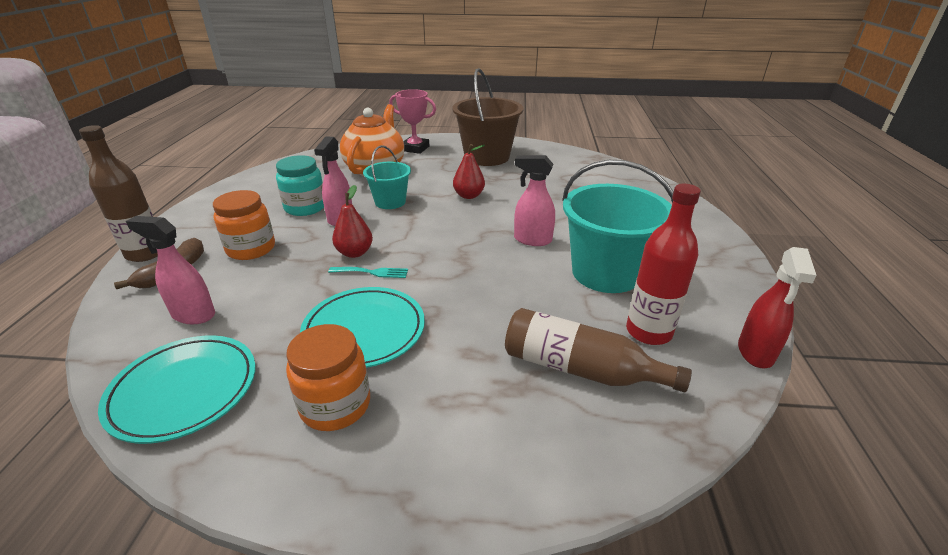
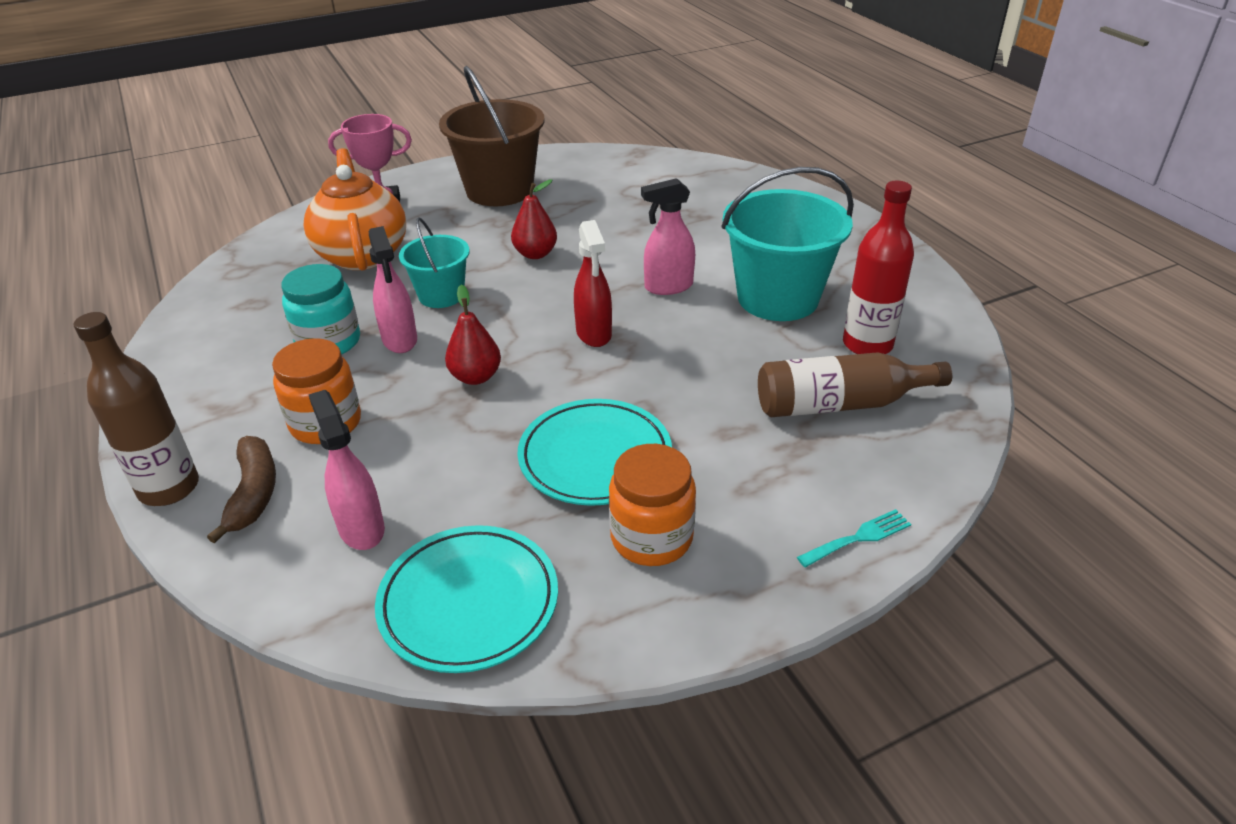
camera: 30 degrees left, 5 degrees up
pink spray bottle [126,216,215,324] -> pink spray bottle turned 75 degrees clockwise [309,390,385,550]
turquoise fork [328,267,408,278] -> turquoise fork moved to [797,509,911,567]
red spray bottle [738,247,817,368] -> red spray bottle moved to [574,220,612,347]

